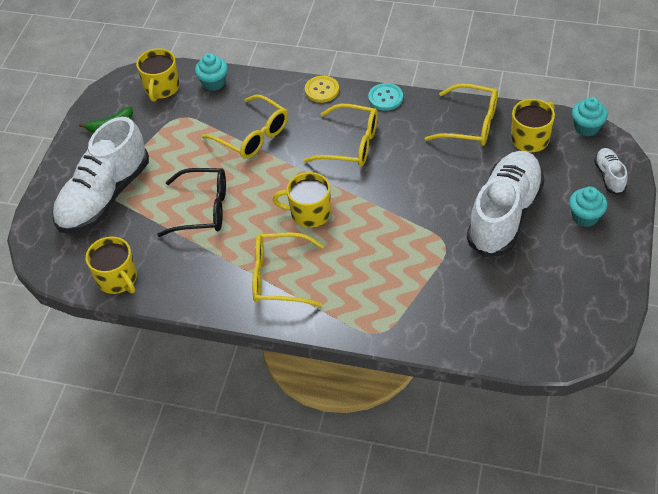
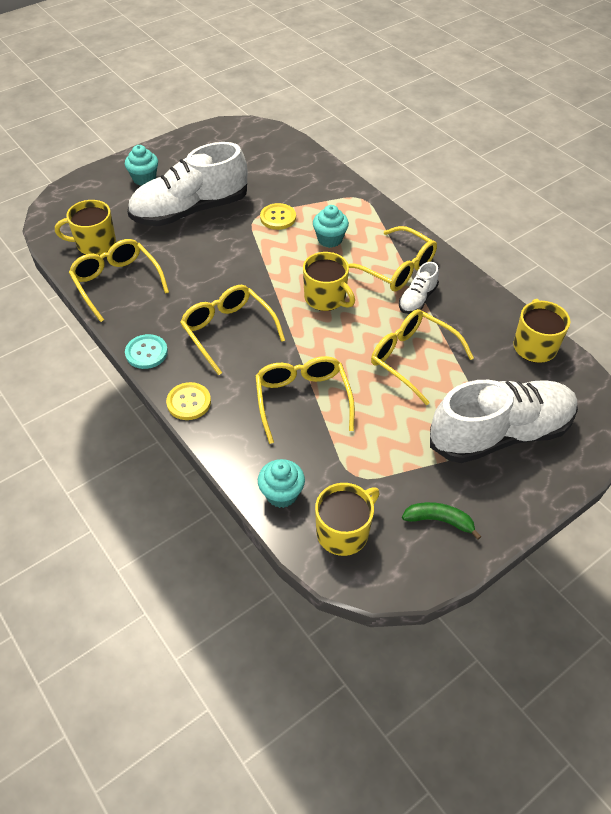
camera: 145 degrees left, 0 degrees up
black glasses [157,168,226,237] -> yellow glasses [371,309,474,405]
turquoise cupcake [572,97,608,136] -> turquoise cupcake moved to [313,205,349,248]
white shoe [594,148,627,195] -> white shoe moved to [399,262,439,314]
none -> yellow button [260,203,296,230]

